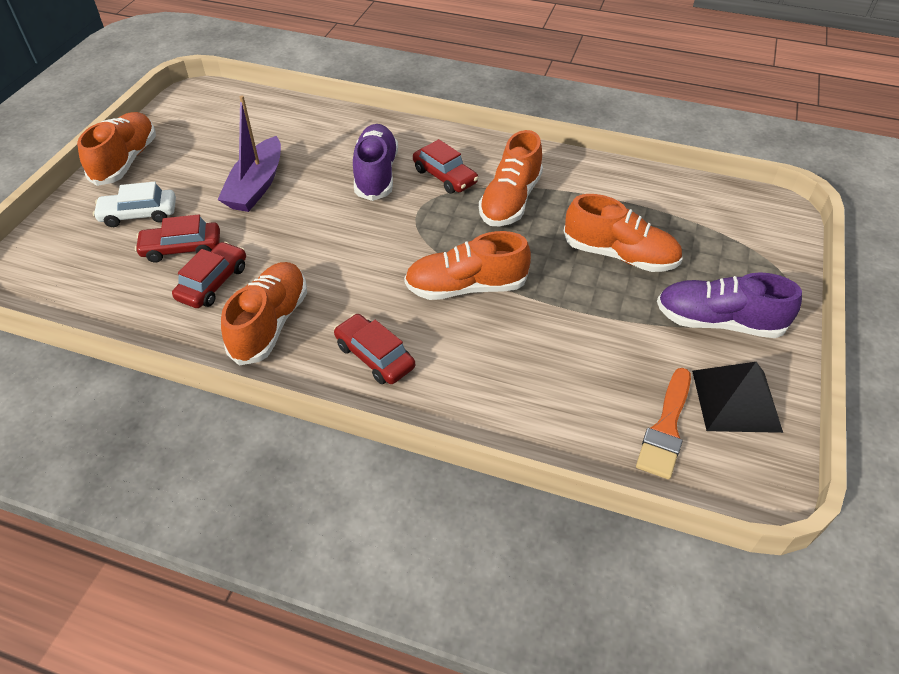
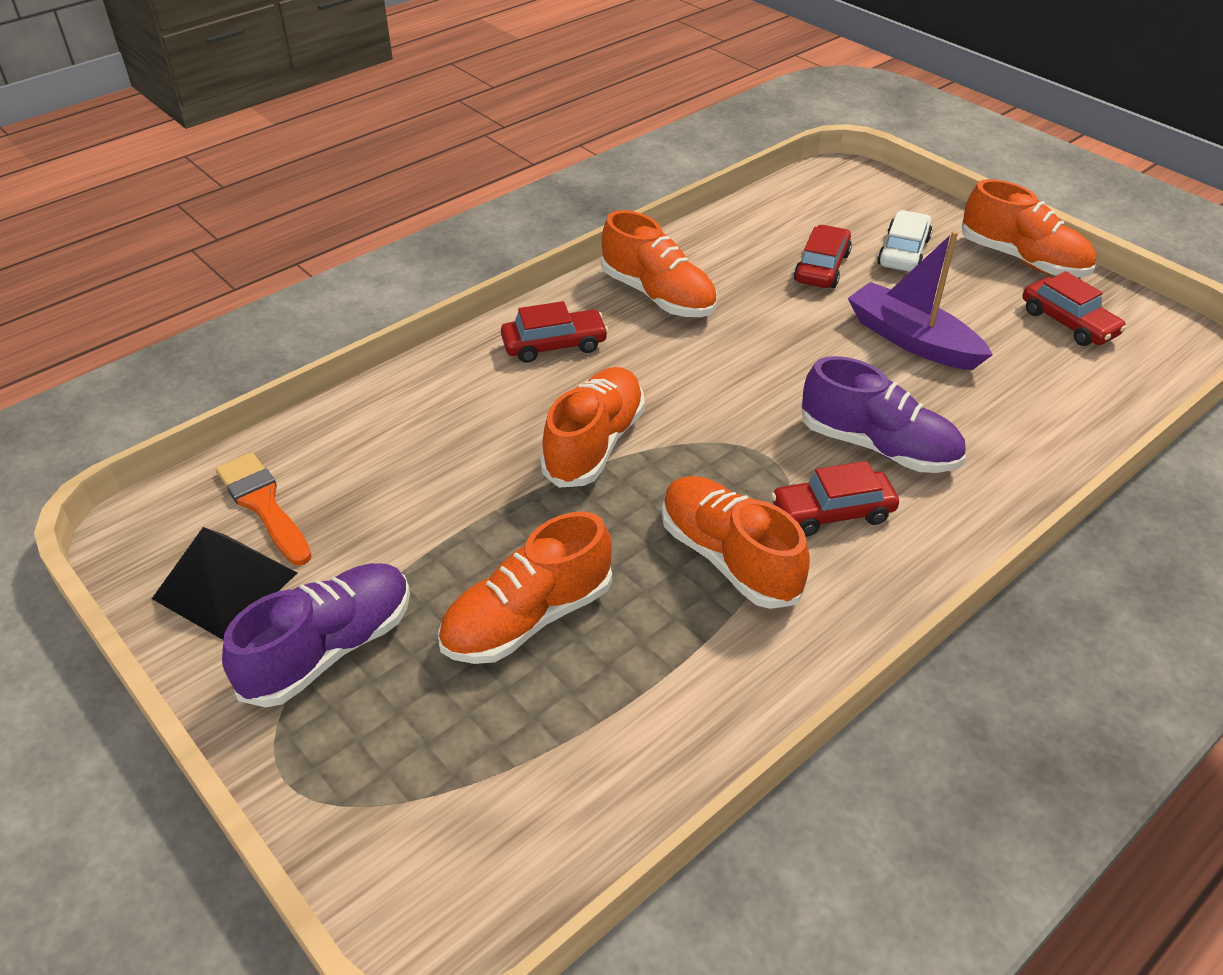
camera: 120 degrees right, 5 degrees down
red car [172,242,246,308] -> red car moved to [1023,271,1127,346]

